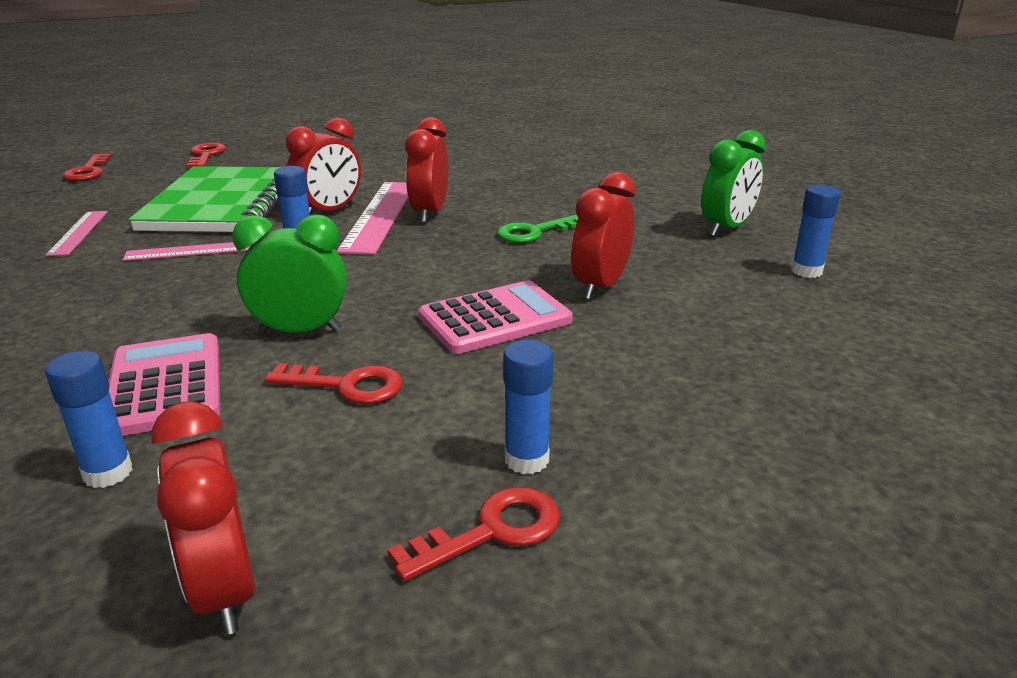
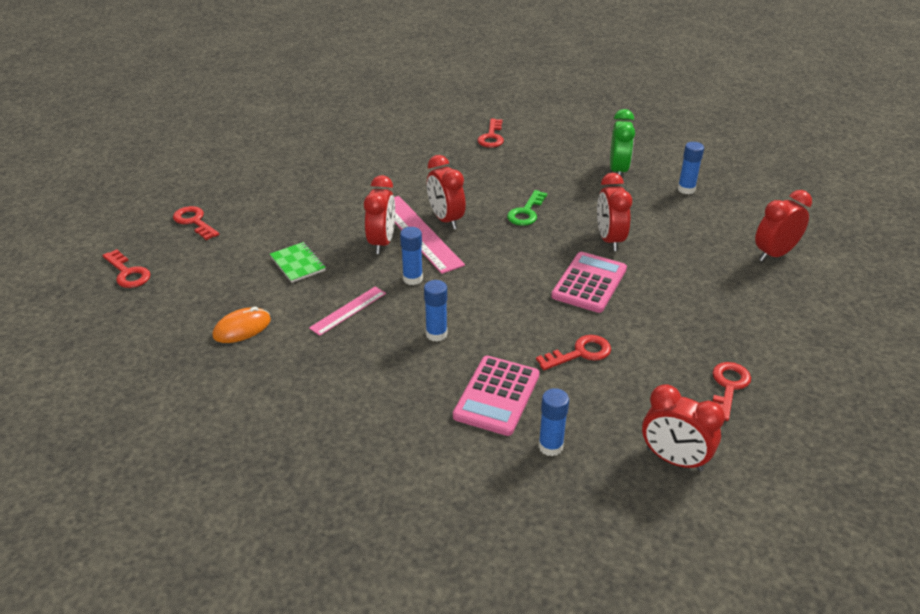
camera: 35 degrees left, 10 degrees up
pink ruler [46,211,108,256] -> orange mouse [212,307,271,343]
pink calculator [108,333,220,436] -> pink calculator turned 105 degrees counterclockwise [453,356,540,436]
green notebook [129,166,281,232] -> green notebook [270,242,326,283], size x0.42
green clock [232,215,347,333] -> none
blue glue stick [503,340,553,474] -> blue glue stick moved to [424,280,447,342]
none -> red key [477,119,504,148]
none -> red clock [755,190,812,262]

